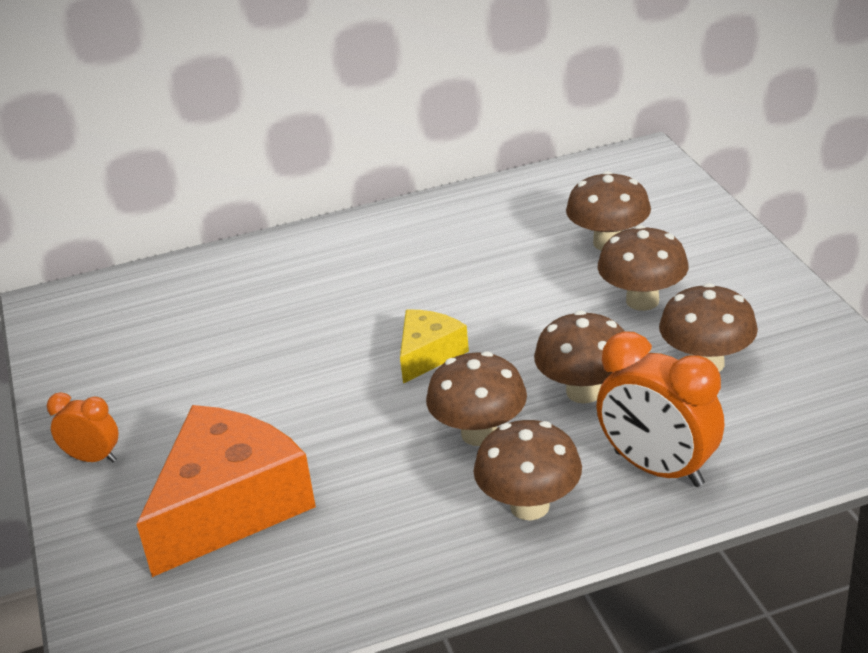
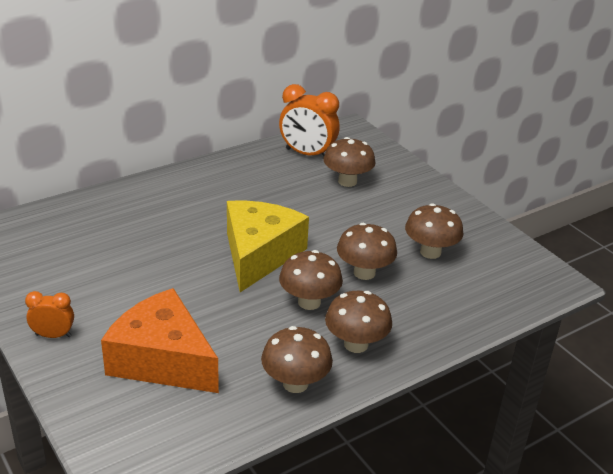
camera: 20 degrees left, 0 degrees up
orange cheese [136,405,316,577] -> orange cheese turned 75 degrees counterclockwise [101,288,219,393]
yellow cheese [400,310,469,384] -> yellow cheese [227,200,309,292], size x1.92
orange clock [596,331,725,487] -> orange clock moved to [279,84,339,156]
brown mushroom [598,225,689,311] -> brown mushroom moved to [261,326,333,393]

